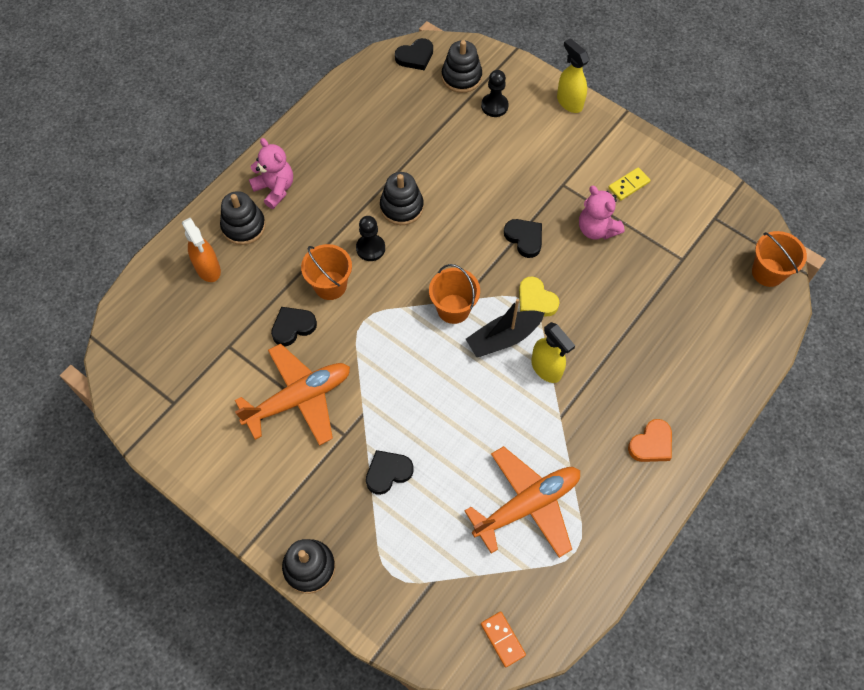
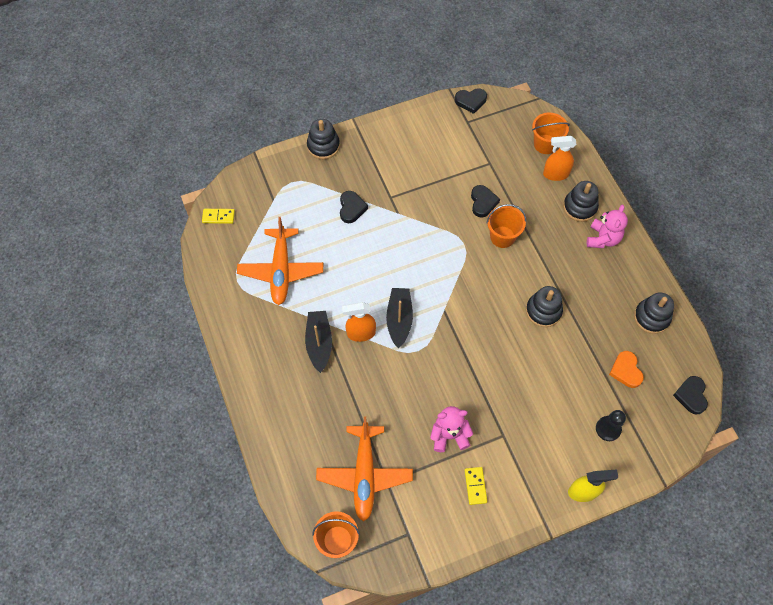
camera: 120 degrees right, 0 degrees up
orange plane [235,344,350,446] -> orange plane moved to [316,417,413,522]
pink teddy bear [249,138,293,209] -> pink teddy bear turned 60 degrees counterclockwise [587,205,628,248]
black pawn [356,216,385,261] -> none
orange bucket [429,264,480,324] -> orange bucket moved to [532,113,570,154]
black stacking toy [442,40,482,93] -> black stacking toy moved to [634,292,674,334]
orange domino [481,611,526,668] -> yellow domino [202,209,235,224]
black heart [504,219,542,258] -> black heart moved to [455,88,487,114]
yellow heart [519,276,560,317] -> none
yellow spray bottle [531,322,575,383] -> orange spray bottle [342,302,376,342]
orange heart [628,419,672,462] -> orange heart moved to [609,351,644,388]
none -> black boat [305,311,332,373]

